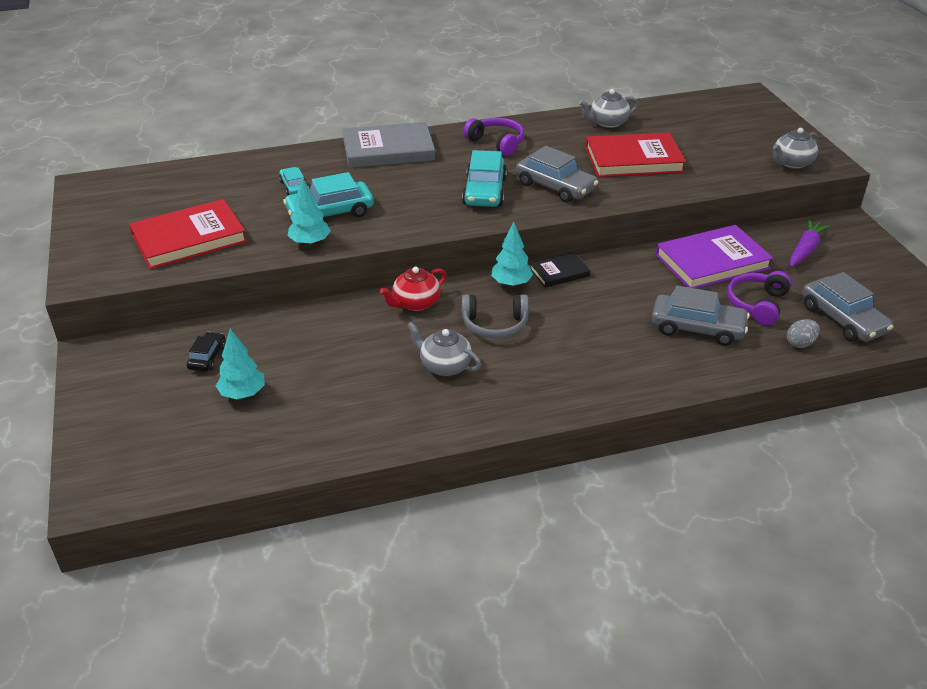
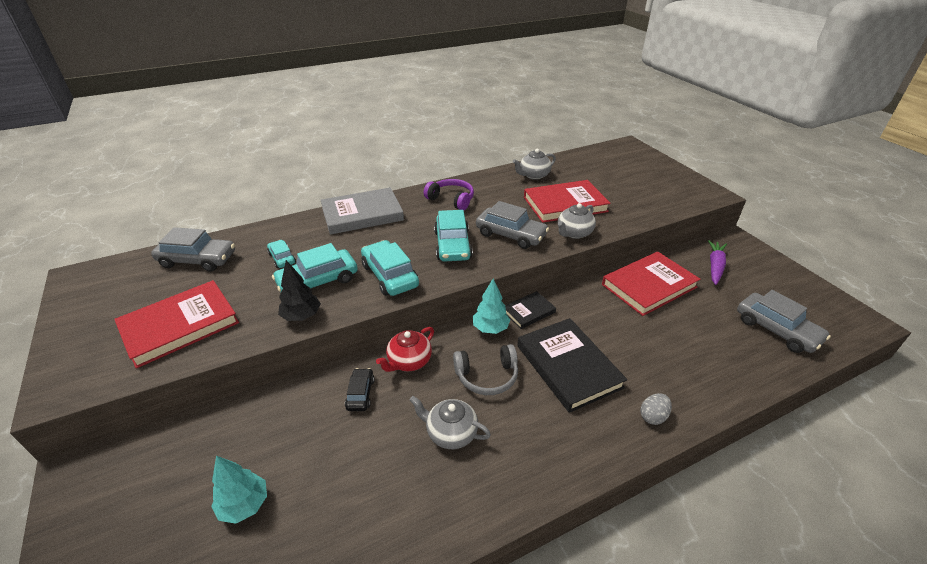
camera: 10 degrees left, 0 degrees up
black car [186,332,226,371] -> black car moved to [345,368,375,411]
turquoise tree [287,177,331,246] -> black tree [278,260,321,321]
grey car [651,286,750,346] -> grey car moved to [151,227,235,272]
purple book [655,225,773,289] -> red book [602,252,701,316]
purple headphones [727,271,792,325] -> none
grey teapot [773,128,818,169] -> grey teapot moved to [558,203,596,239]
grey egg [787,319,820,348] -> grey egg moved to [640,393,672,425]
none -> turquoise car [361,240,419,296]
none -> black book [517,318,627,413]

